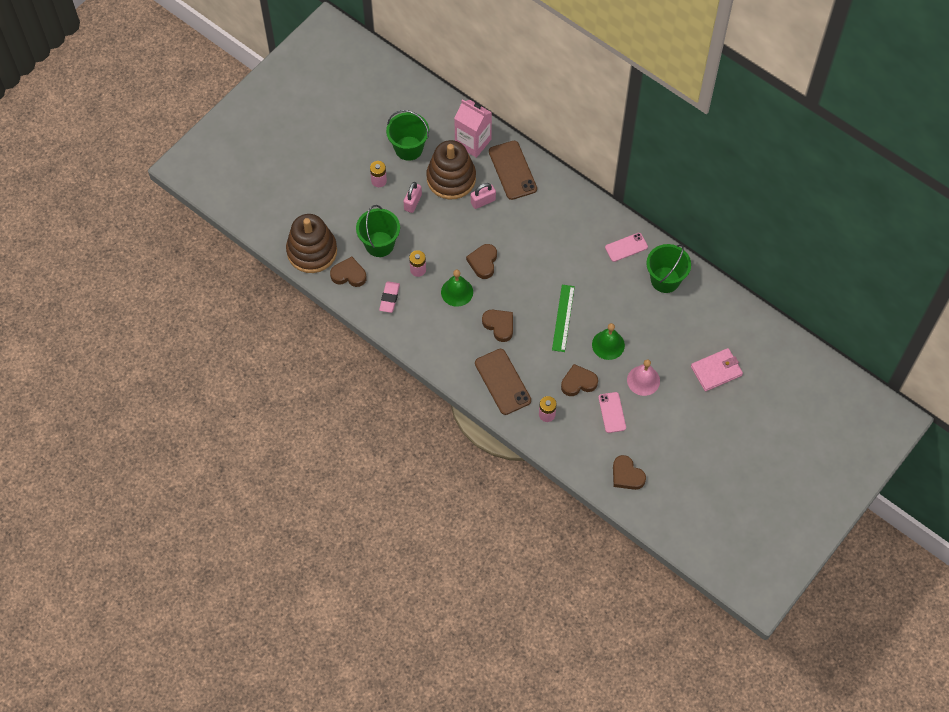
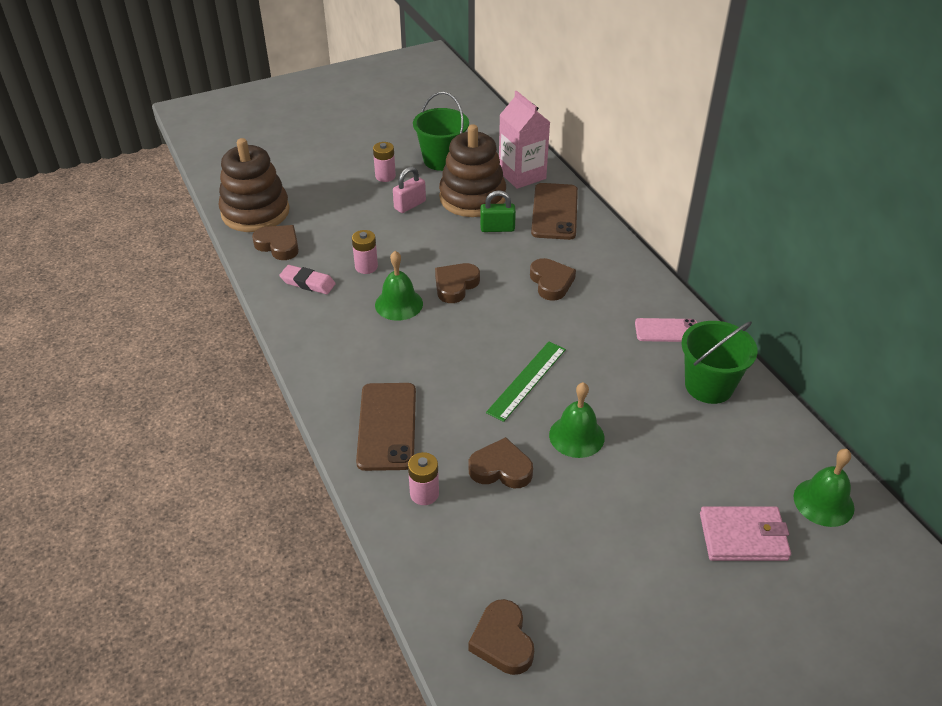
camera: 25 degrees right, 20 degrees down
green bucket [356,205,400,257] -> none
pink eraser [379,281,400,313] -> pink eraser turned 75 degrees clockwise [279,265,336,294]
pink padlock [471,183,496,209] -> green padlock [480,190,516,232]
brown heart [482,310,513,342] -> brown heart moved to [530,258,576,301]
pink phone [598,392,626,433] -> none
pink bell [627,359,660,396] -> none
none -> green bell [794,449,855,527]

